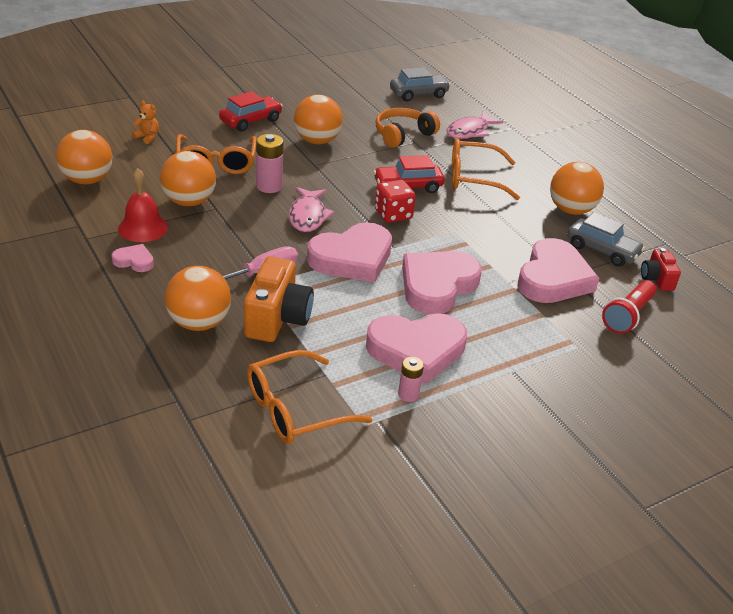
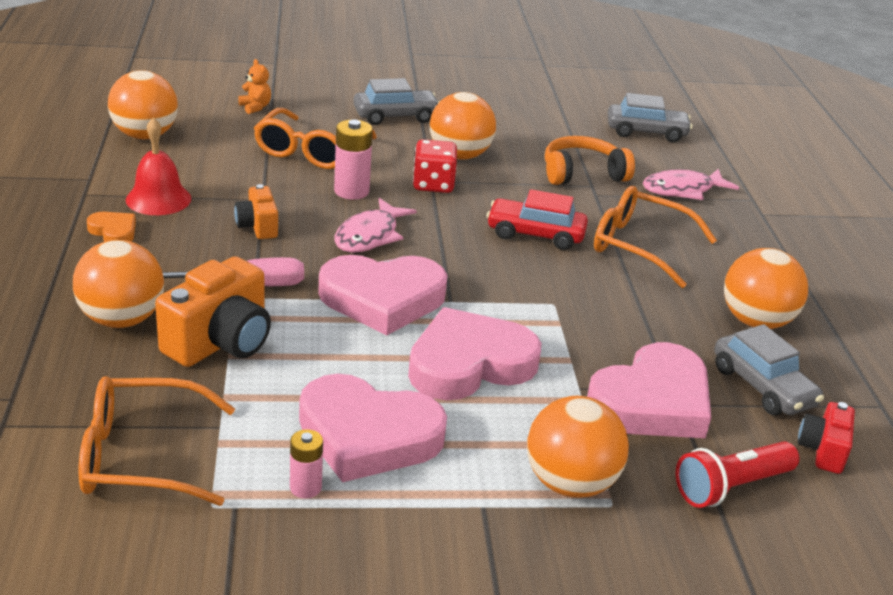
camera: 25 degrees right, 5 degrees down
pink heart [112,244,154,272] -> orange heart [87,212,136,242]
orange ball [160,151,216,206] -> orange ball moved to [527,396,629,498]
red car [219,91,283,132] -> grey car [353,78,440,125]
red dice [375,179,416,223] -> red dice moved to [413,139,457,193]
none -> orange camera [234,184,278,239]

